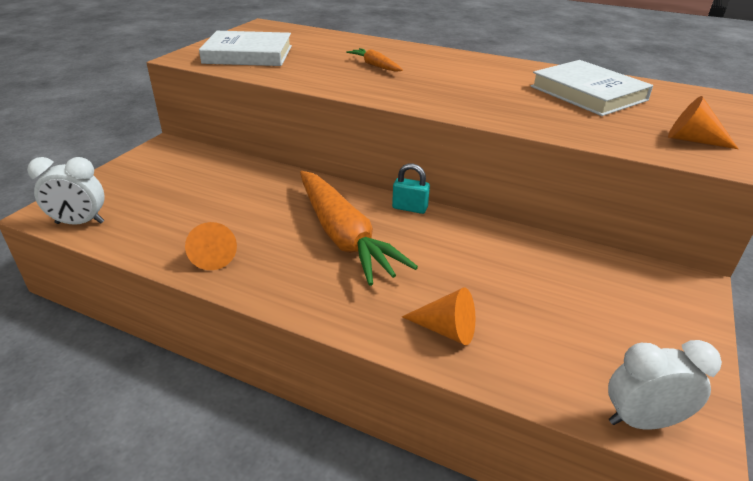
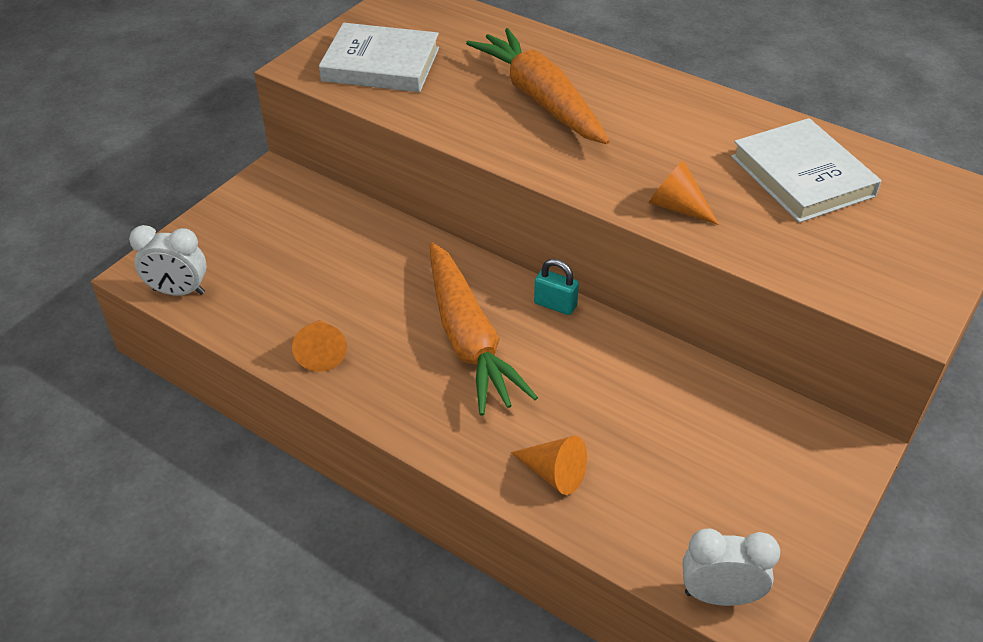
camera: 10 degrees right, 10 degrees up
orange carrot [346,48,403,72] -> orange carrot [466,28,610,144], size x2.19
orange cone [668,96,738,149] -> orange cone moved to [649,161,719,225]

